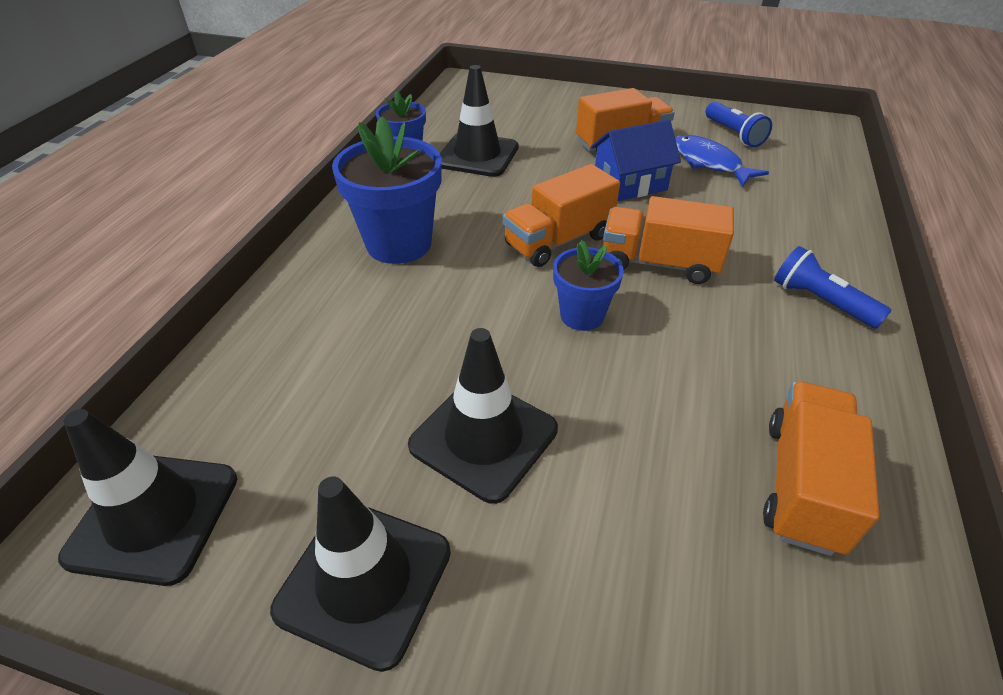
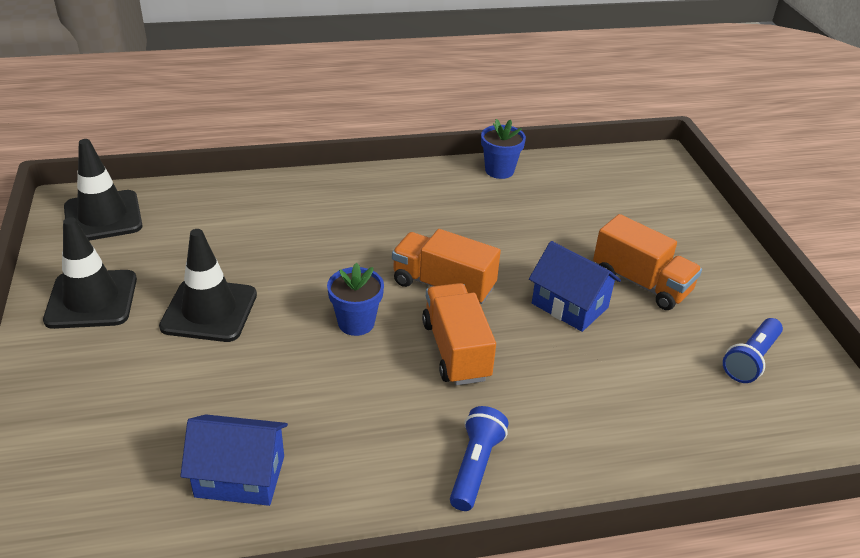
camera: 60 degrees right, 5 degrees down
blue flower pot [332,116,442,264] -> none
black traffic cone [440,65,519,177] -> none
blue fish [675,135,769,187] -> none
orange truck [763,381,880,556] -> blue house [180,414,288,506]

